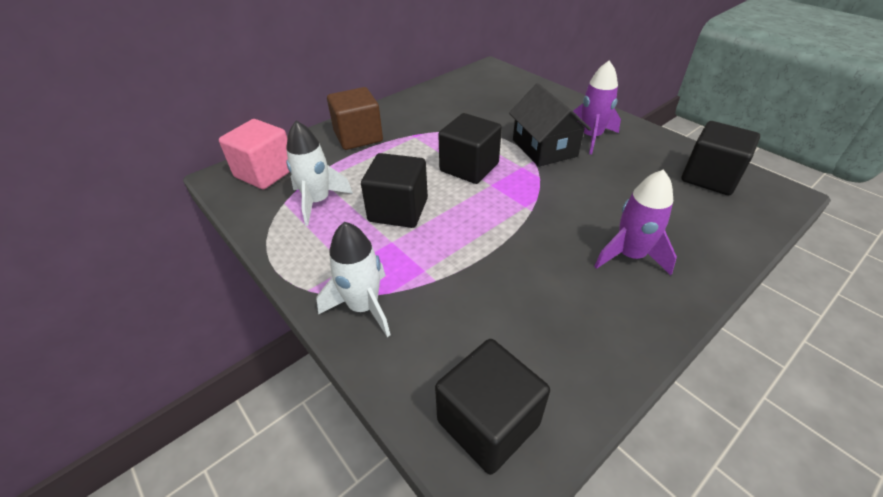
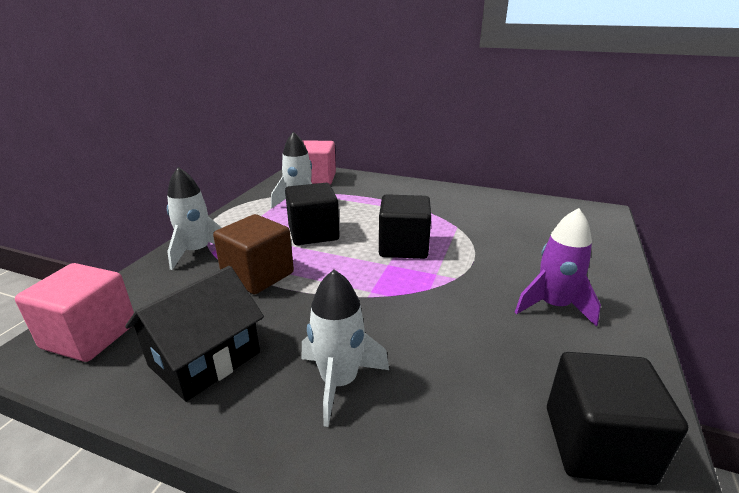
camera: 60 degrees right, 15 degrees down
brown cube [327,87,383,150] -> brown cube moved to [213,214,294,295]
black cube [435,339,550,475] -> pink cube [15,263,134,362]
black house [509,83,591,167] -> black house moved to [125,266,264,402]
purple rocket [594,169,677,275] -> white rocket [301,269,389,427]

